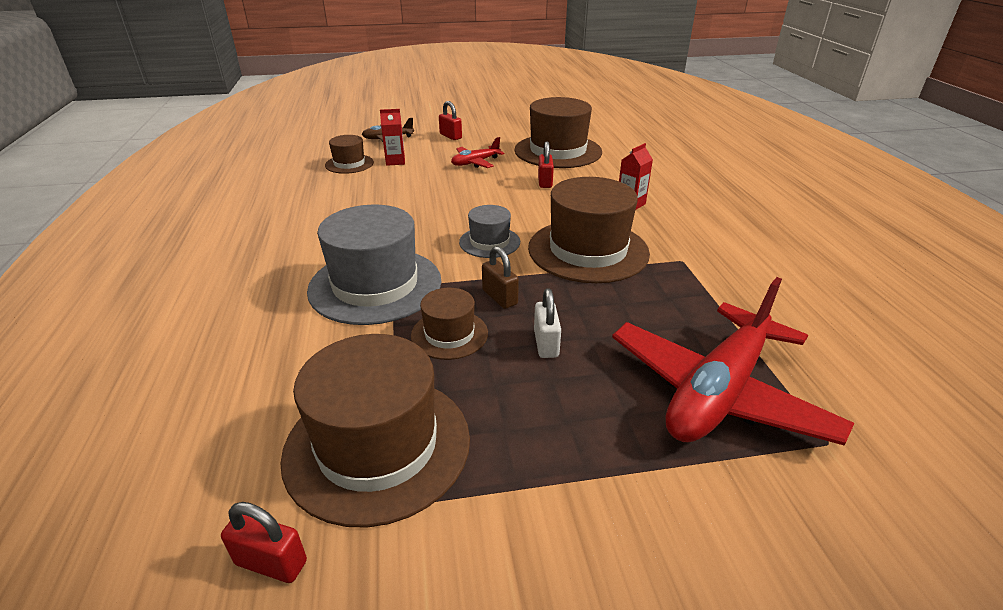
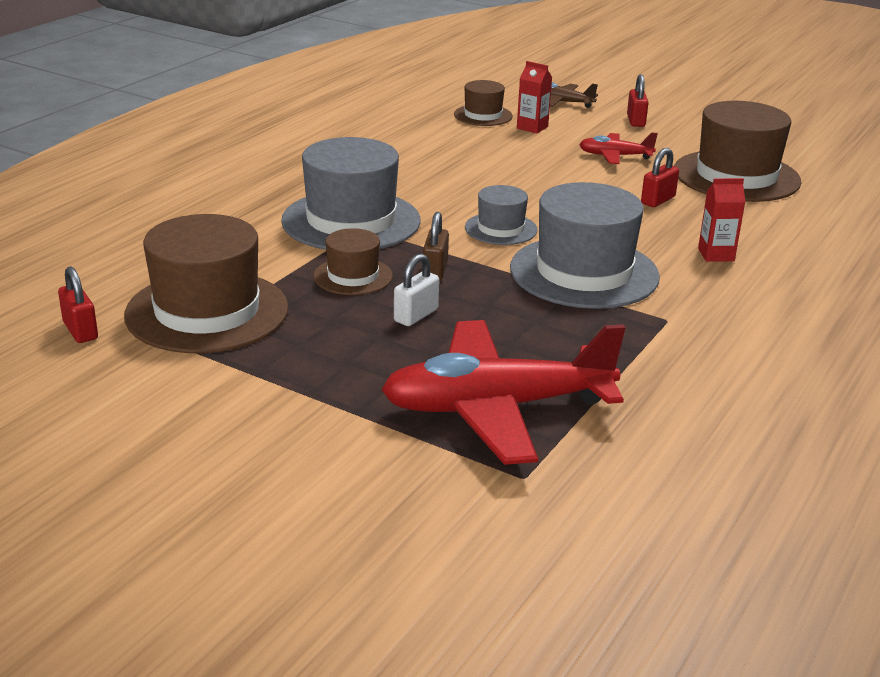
camera: 40 degrees right, 5 degrees down
brown hat [528,177,650,283] -> grey hat [510,182,660,309]

